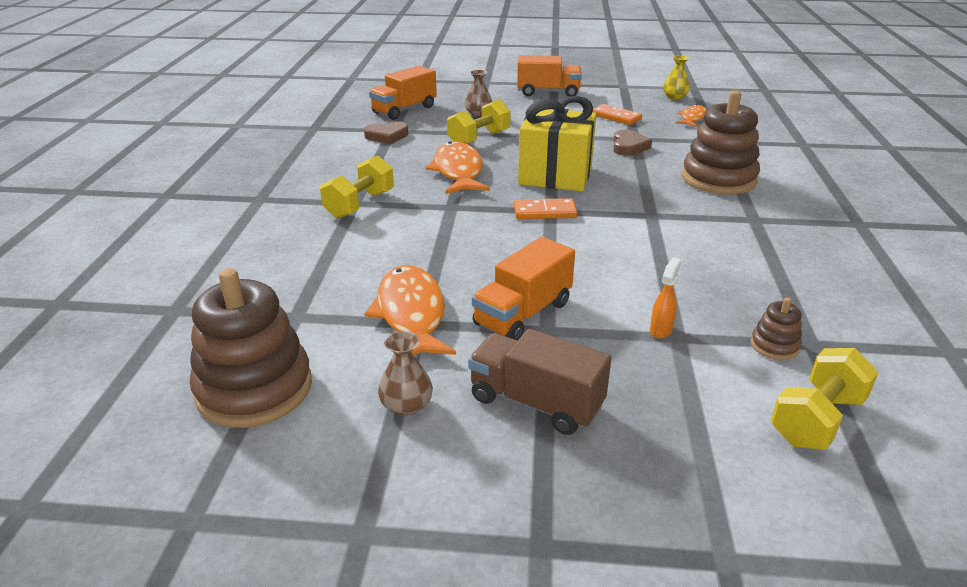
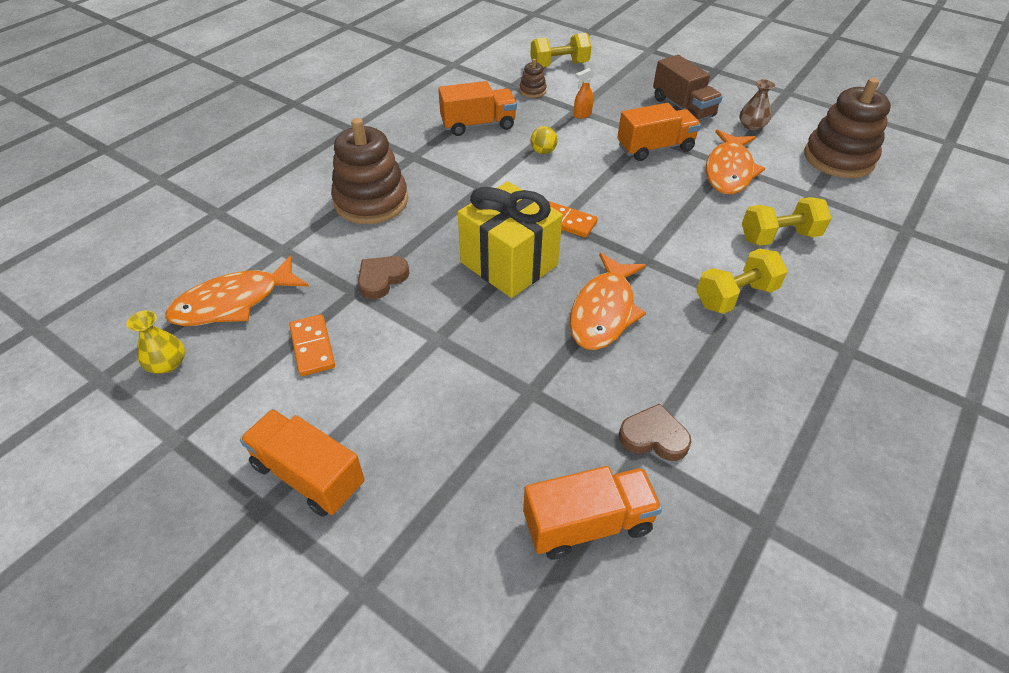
camera: 150 degrees left, 15 degrees up
yellow dumbbell [447,99,511,144] -> yellow dumbbell moved to [742,197,831,246]
brown vase [465,70,492,116] -> none
orange fish [676,104,707,127] -> orange fish [165,255,309,326], size x1.75
none -> orange truck [438,81,517,136]
none -> yellow ball [530,126,558,154]

